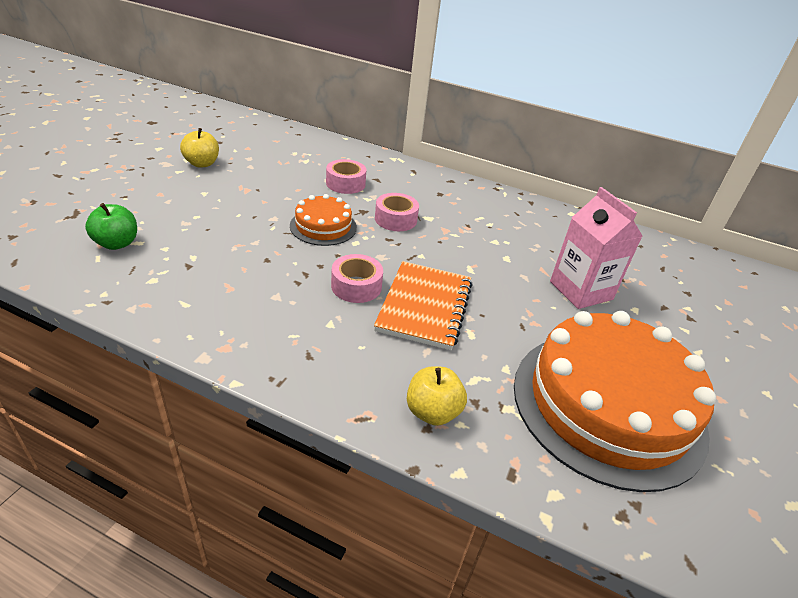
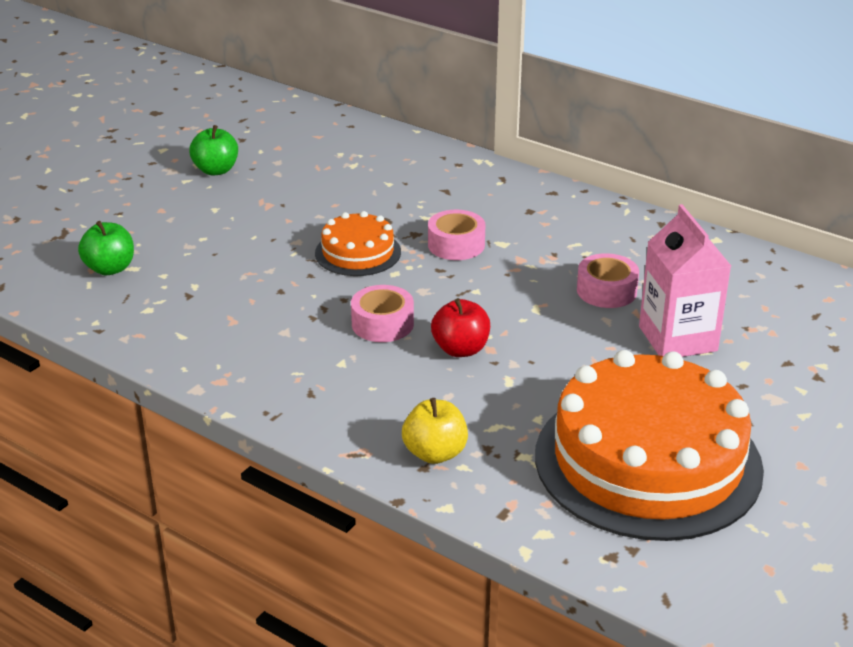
camera: 15 degrees right, 5 degrees down
yellow apple [180,128,219,168] -> green apple [189,125,238,176]
pink tape [326,159,367,194] -> pink tape moved to [577,253,639,308]
orange notebook [374,261,473,350] -> red apple [431,298,490,357]

